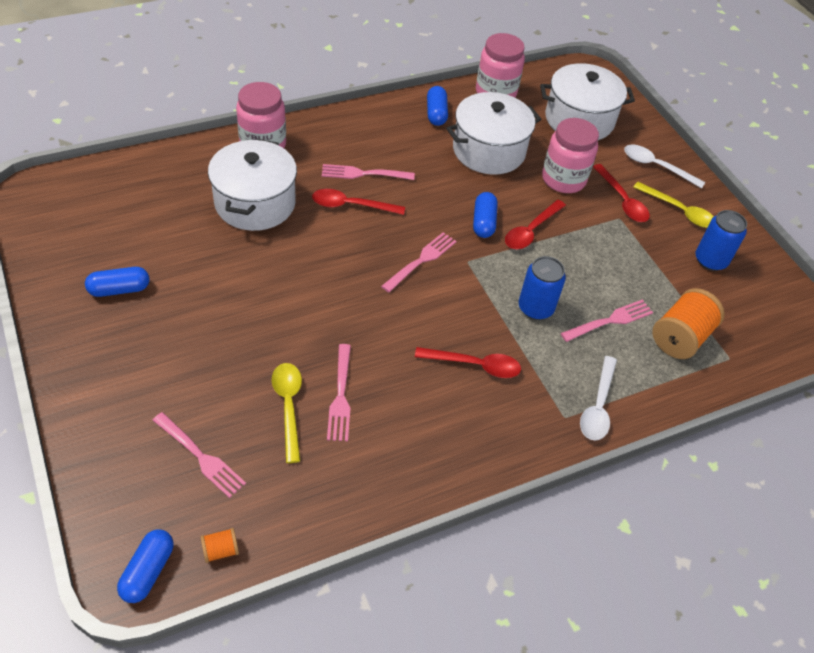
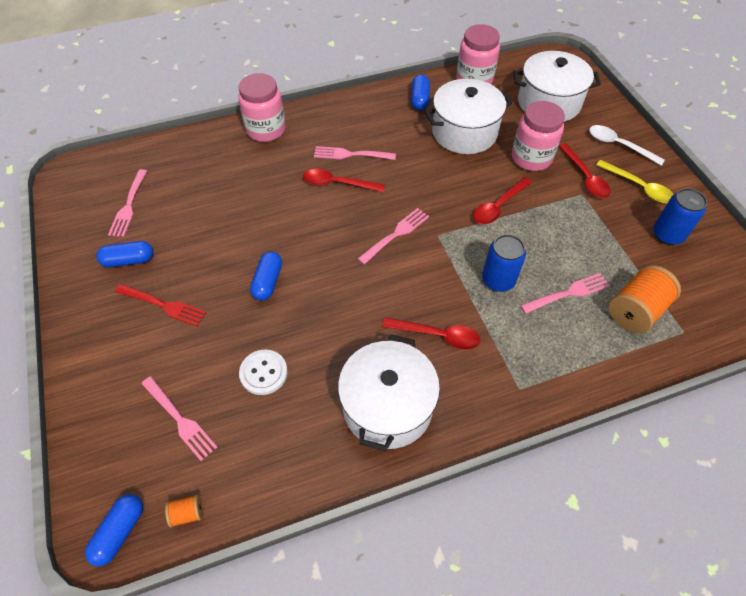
camera: 10 degrees right, 5 degrees up
white pot [208,139,297,231] -> white pot moved to [338,335,440,451]
yellow spoon [272,363,302,463] -> white button [239,350,288,395]
pink fork [327,344,351,441] -> pink fork moved to [108,169,147,237]
blue capsule [473,192,498,238] -> blue capsule moved to [250,251,282,301]
white spoon [580,356,617,441] -> none
none -> red fork [115,284,206,327]

